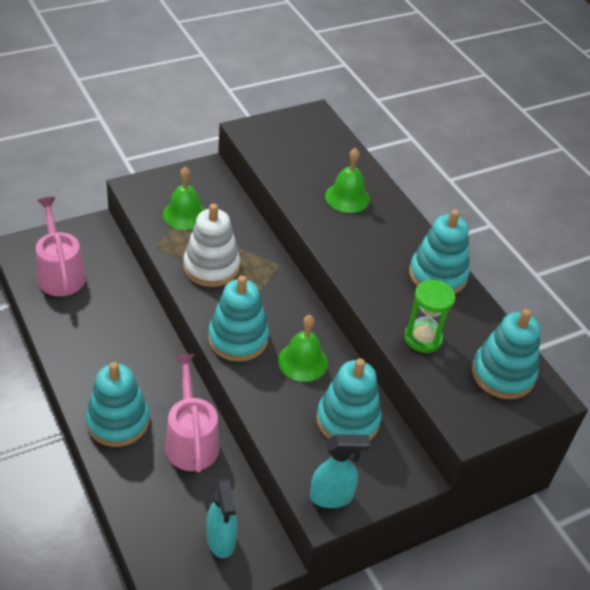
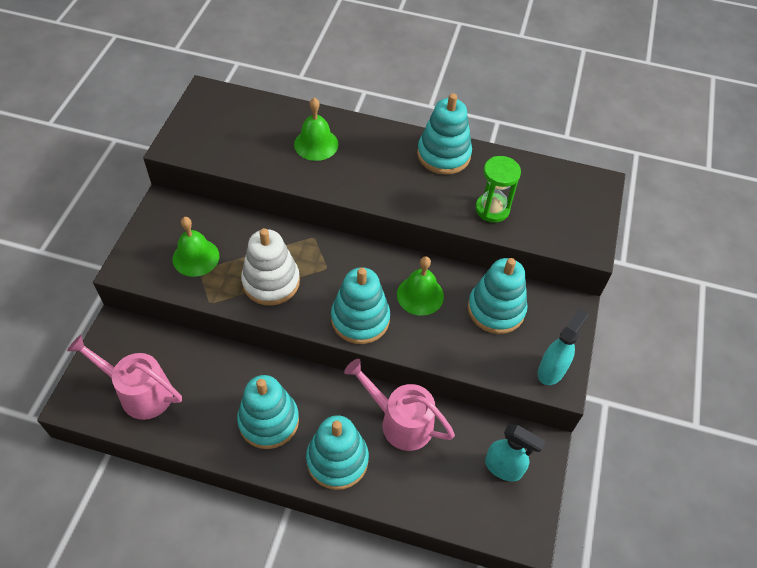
camera: 45 degrees left, 10 degrees up
turquoise stacking toy [472,309,541,399] -> turquoise stacking toy moved to [237,375,299,449]

